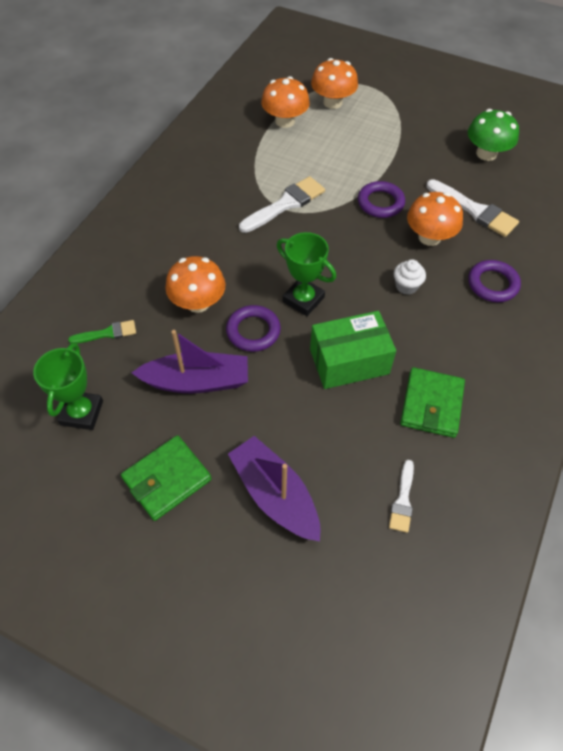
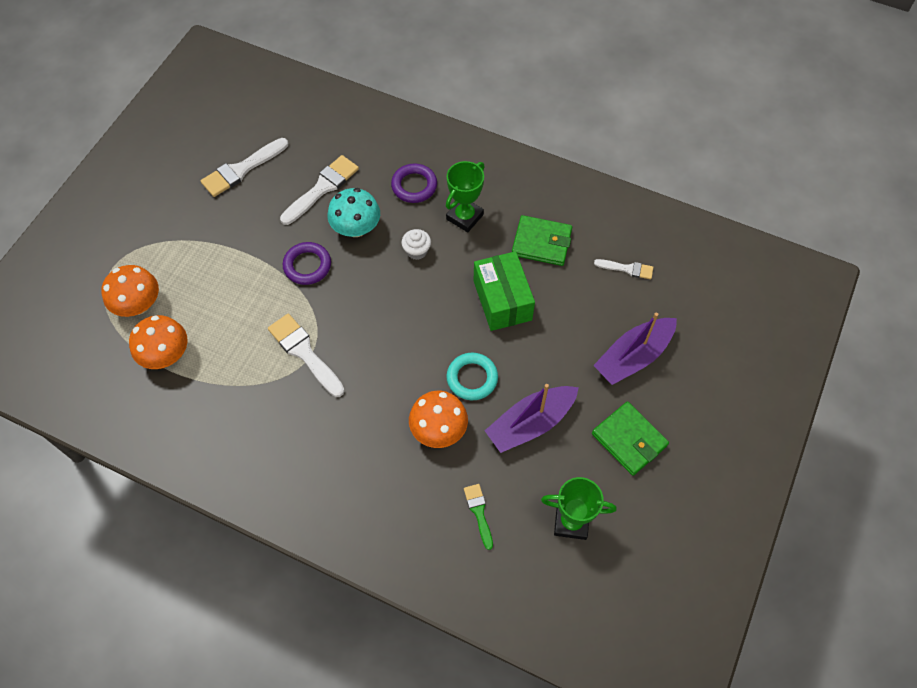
camera: 90 degrees left, 5 degrees up
purple boat [132,330,248,393] -> purple boat turned 120 degrees counterclockwise [485,384,579,453]
purple ring [226,305,281,352] -> turquoise ring [446,353,498,400]
green trophy [277,232,336,316] -> green trophy moved to [446,161,484,232]
orange mushroom [407,192,463,246] -> turquoise mushroom [328,188,380,237]
green mushroom [468,109,519,161] -> white brush [201,138,288,197]

